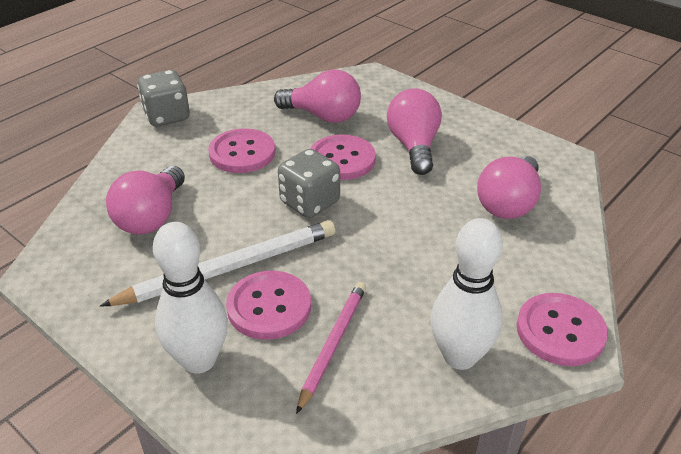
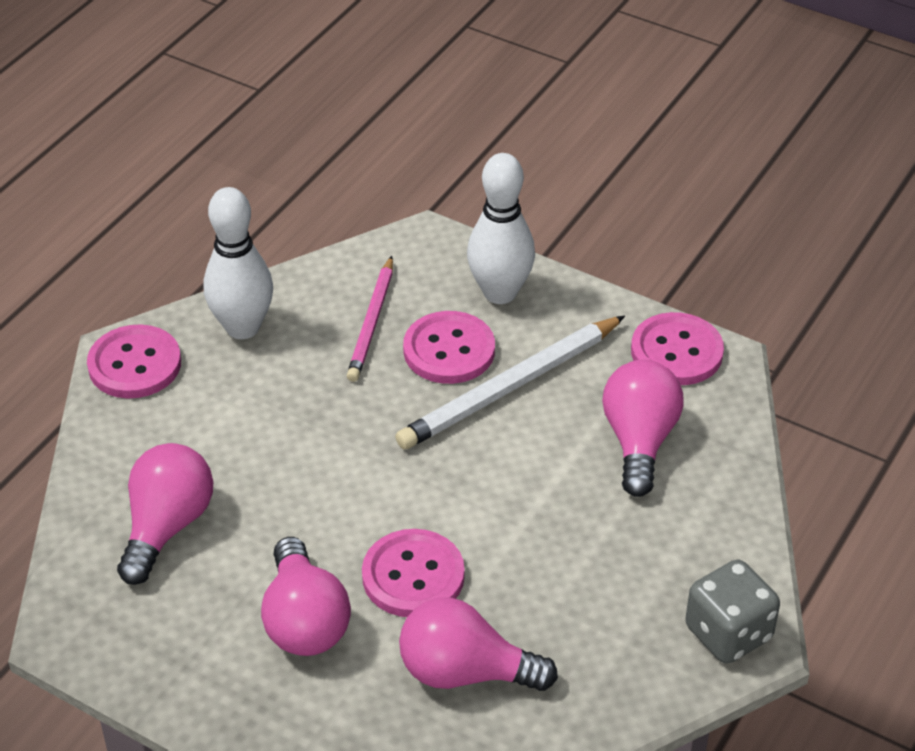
camera: 170 degrees right, 5 degrees up
pink button [208,128,275,173] -> pink button moved to [631,312,724,385]
grey dice [278,149,340,218] -> none

